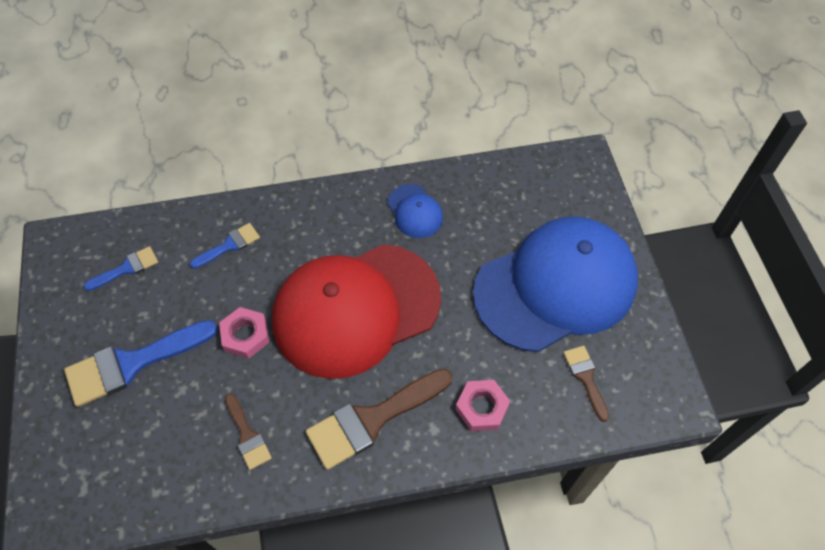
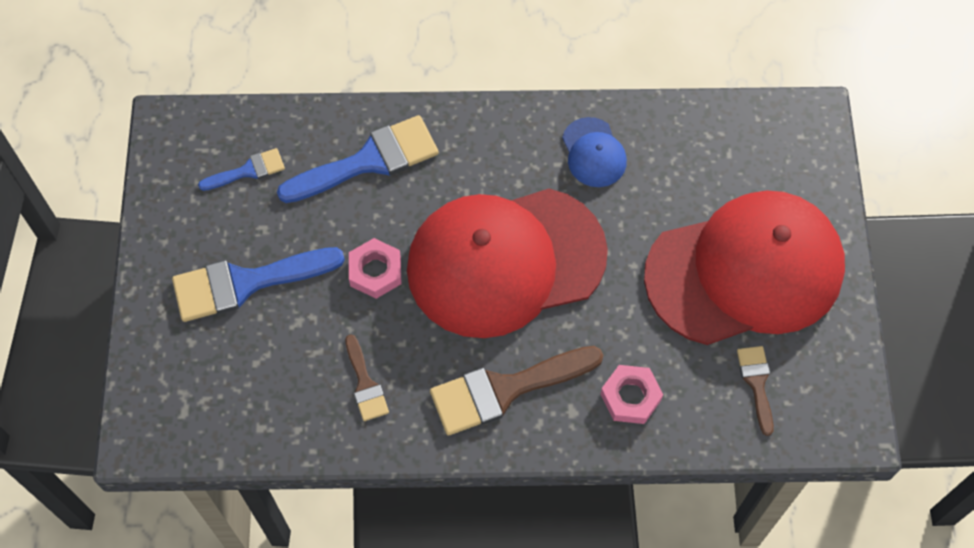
camera: 10 degrees right, 5 degrees up
blue brush [190,223,260,269] -> blue brush [277,115,439,203], size x1.91
blue cap [473,216,638,352] -> red cap [644,190,845,345]

